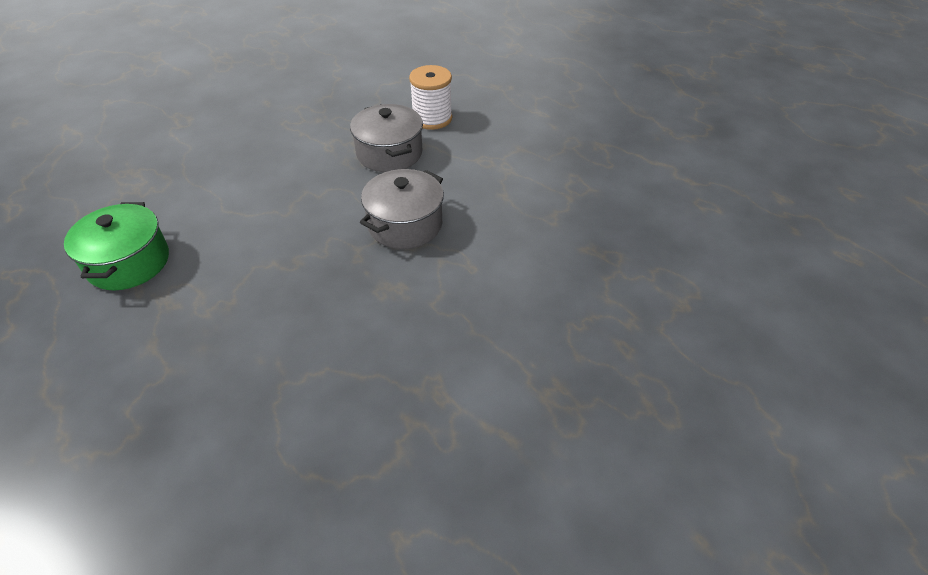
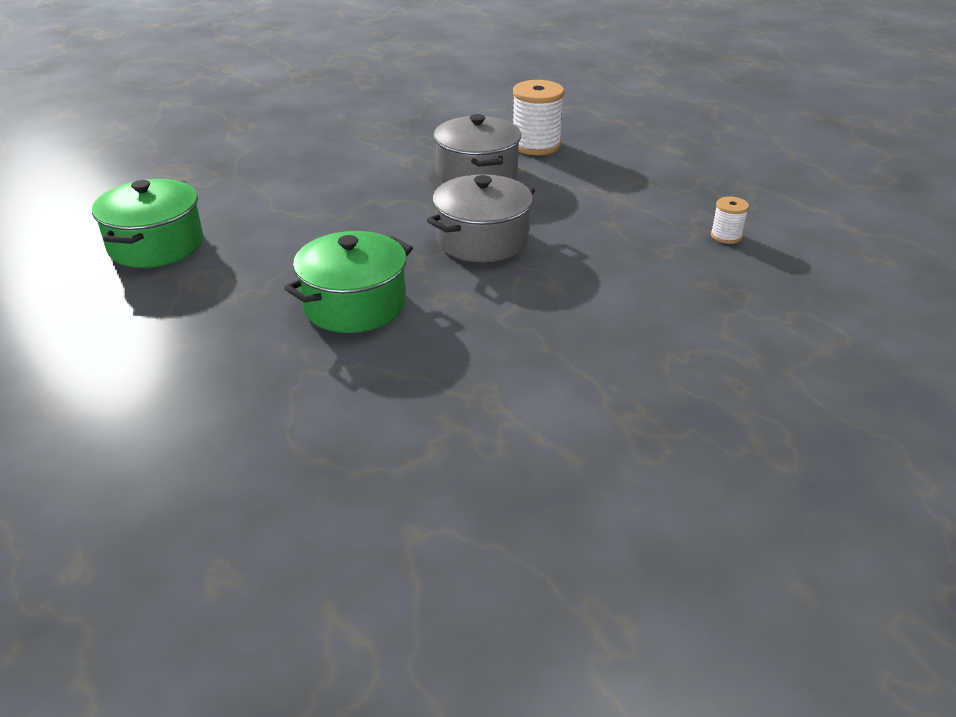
camera: 10 degrees right, 10 degrees down
none -> green pot [284,231,413,333]
none -> white spool [711,196,749,244]

